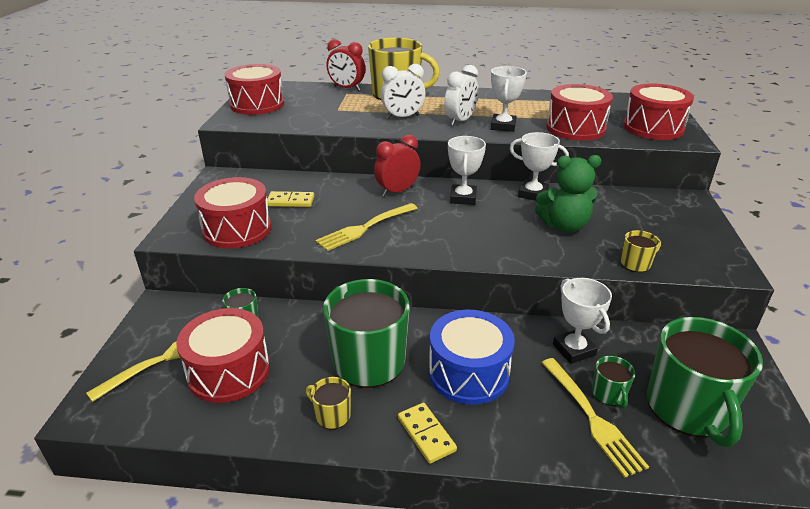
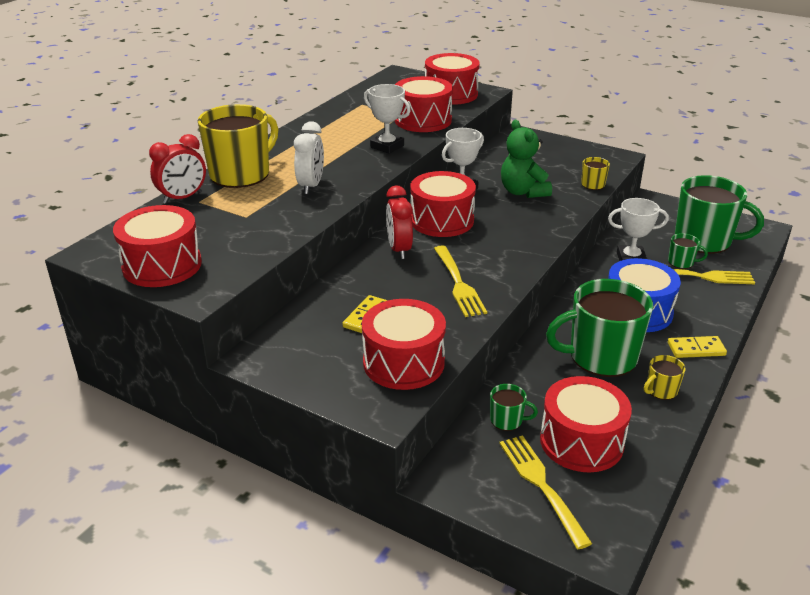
camera: 65 degrees left, 0 degrees up
white clock [444,65,479,126] -> none
white trophy [448,136,486,205] -> red drum [410,171,476,237]
green teddy bear [535,155,601,233] -> green teddy bear turned 135 degrees clockwise [501,120,552,198]

